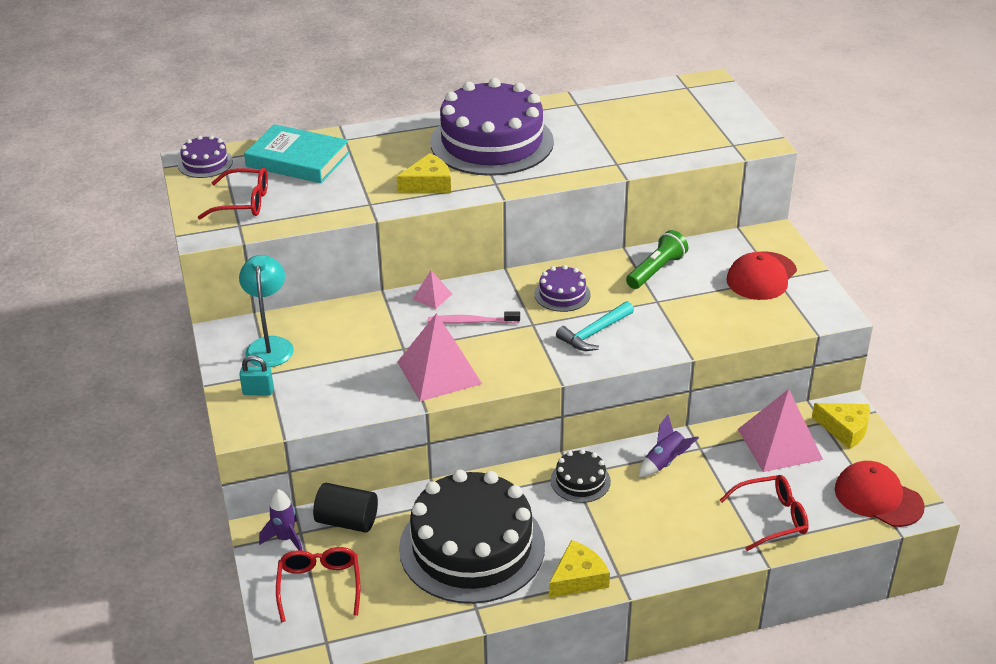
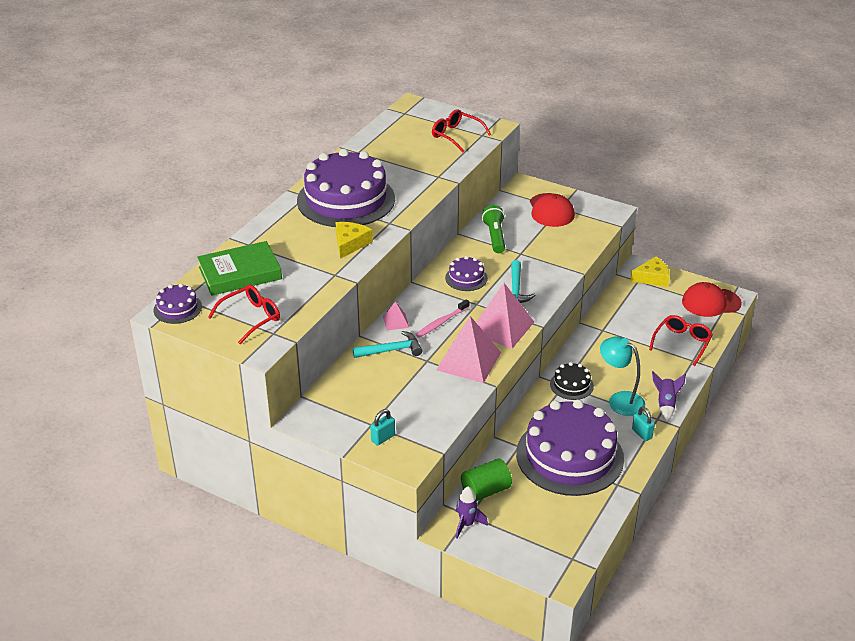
camera: 45 degrees left, 0 degrees up
turquoise lamp [239,255,294,367] -> turquoise lamp moved to [600,336,645,416]
turquoise book [244,124,349,183] -> green book [197,241,282,296]
red glasses [276,547,360,622] -> red glasses moved to [432,109,491,152]
black cylinder [313,483,378,533] -> green cylinder [461,458,512,501]
black cake [399,470,545,604] -> purple cake [516,399,624,496]
yellow cheese [549,540,610,598] -> turquoise padlock [632,406,655,441]
purple rocket [638,415,699,477] -> purple rocket moved to [652,371,686,421]
pink pyramid [738,389,823,472] -> pink pyramid moved to [476,283,534,349]
none -> turquoise hammer [352,331,422,358]

